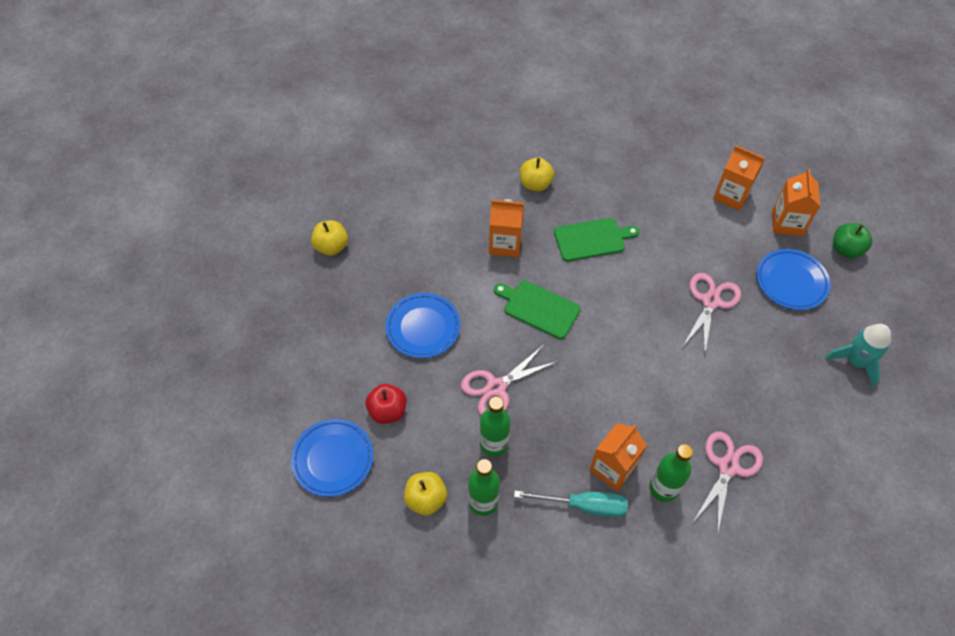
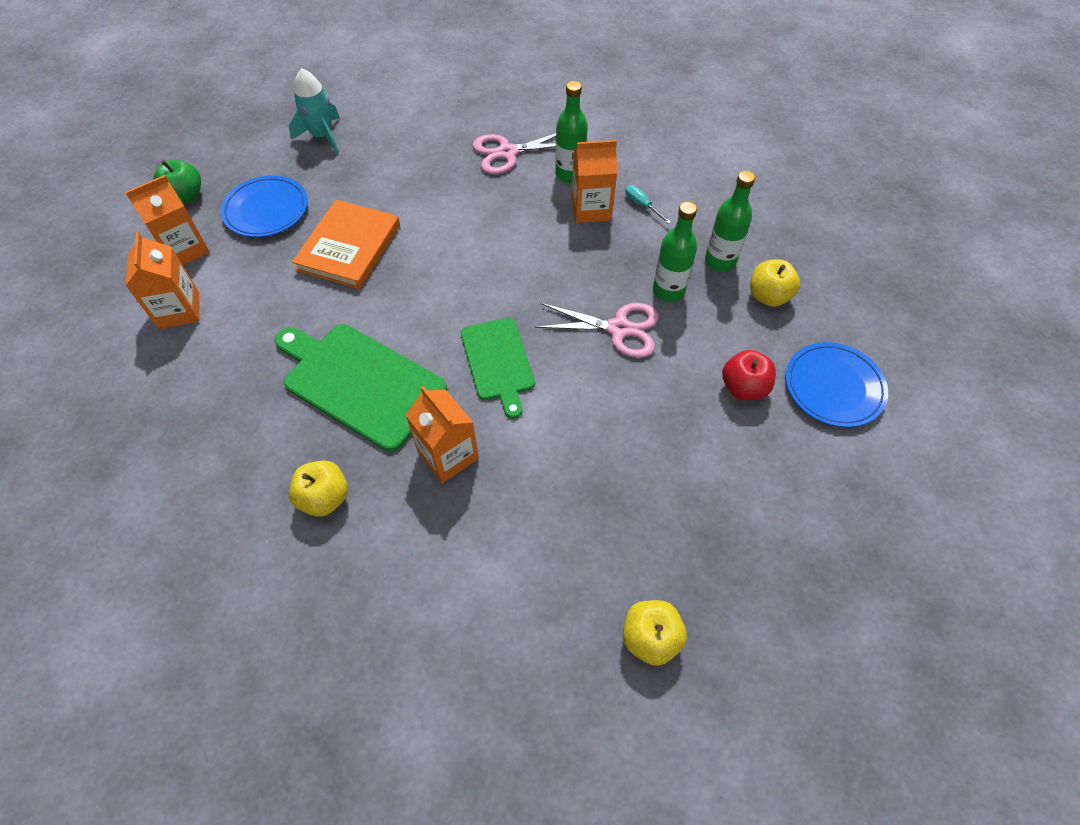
camera: 135 degrees left, 0 degrees up
blue plate [386,293,460,358] -> none
turquoise screwdriver [514,490,628,518] -> turquoise screwdriver [625,185,671,224], size x0.55
green cutting board [554,218,639,261] -> green cutting board [275,324,447,452], size x1.58
pink scissors [683,273,741,357] -> orange book [292,200,400,289]

